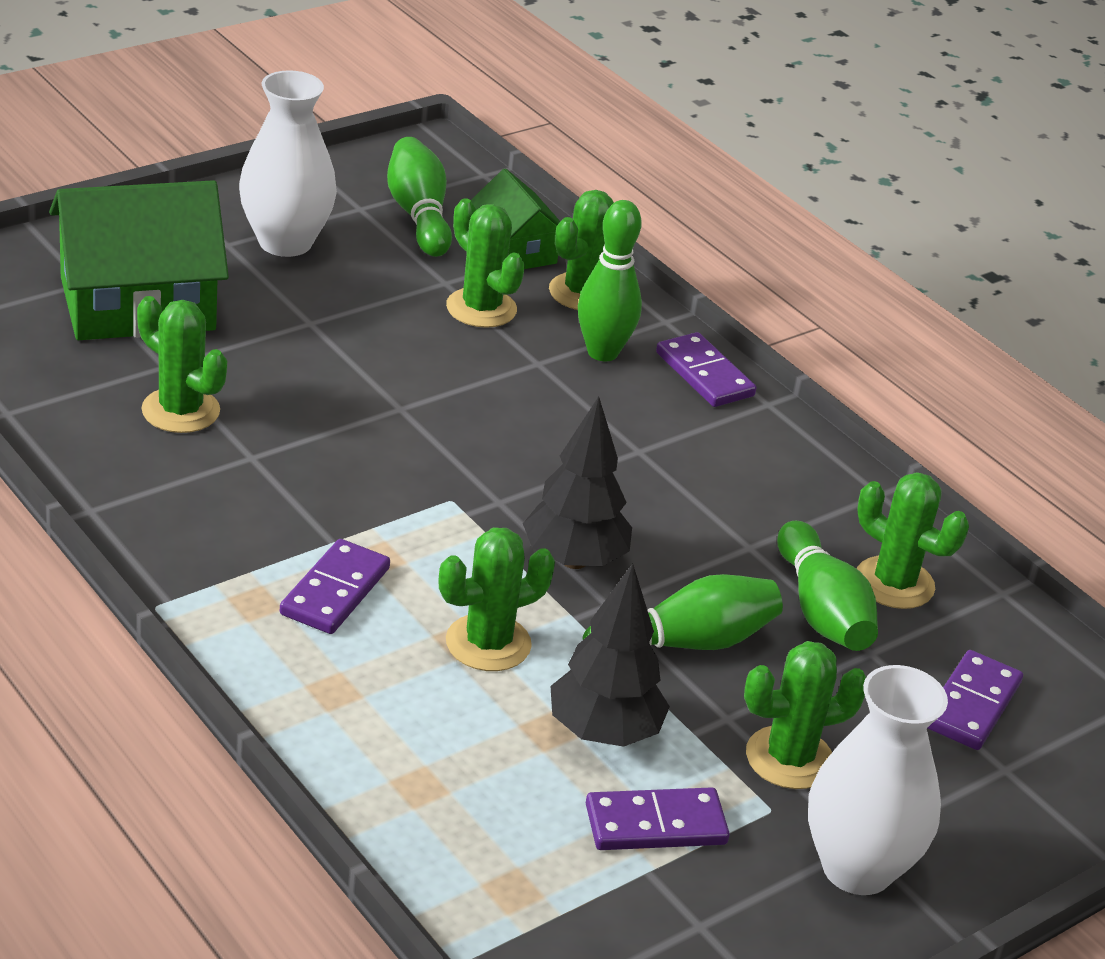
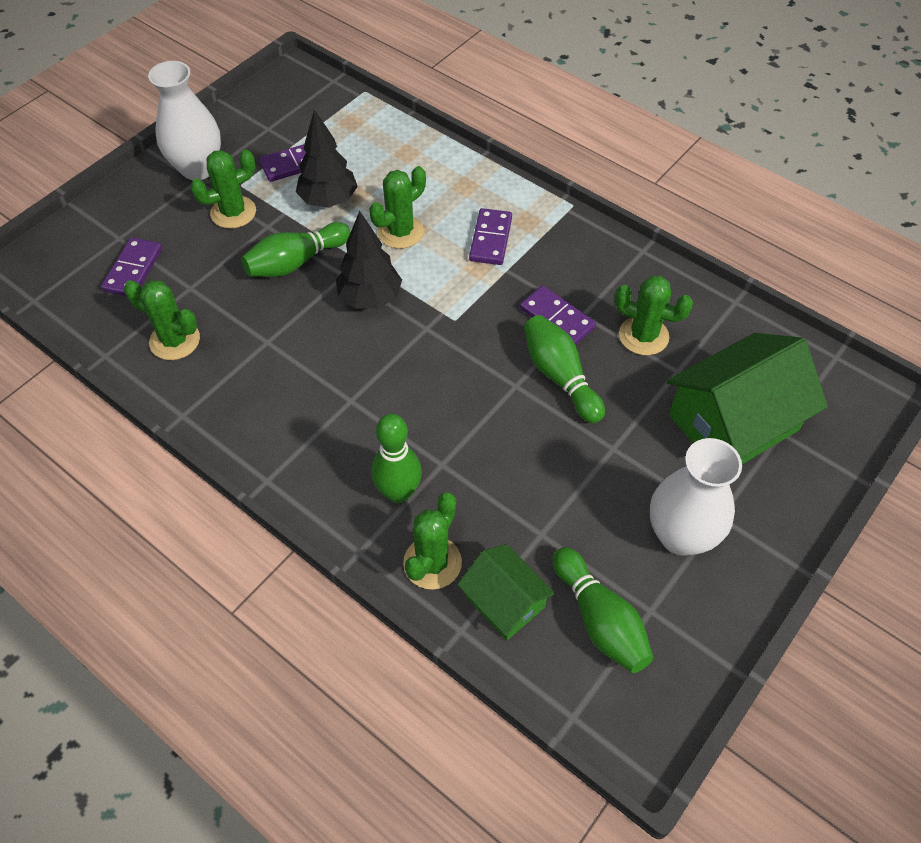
camera: 170 degrees right, 20 degrees up
green cactus [446,198,525,328] -> none
purple domino [656,332,756,407] -> purple domino moved to [520,285,596,345]
green bowling pin [777,521,878,651] -> green bowling pin moved to [524,315,605,423]

